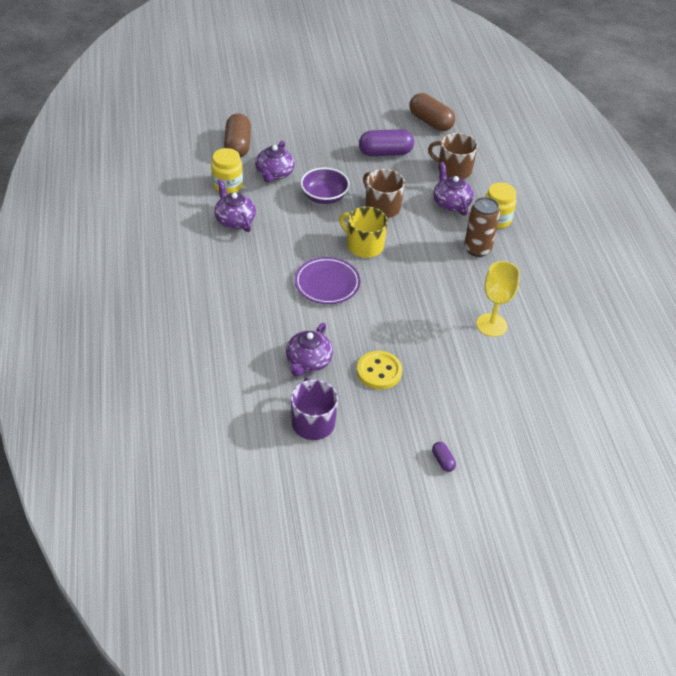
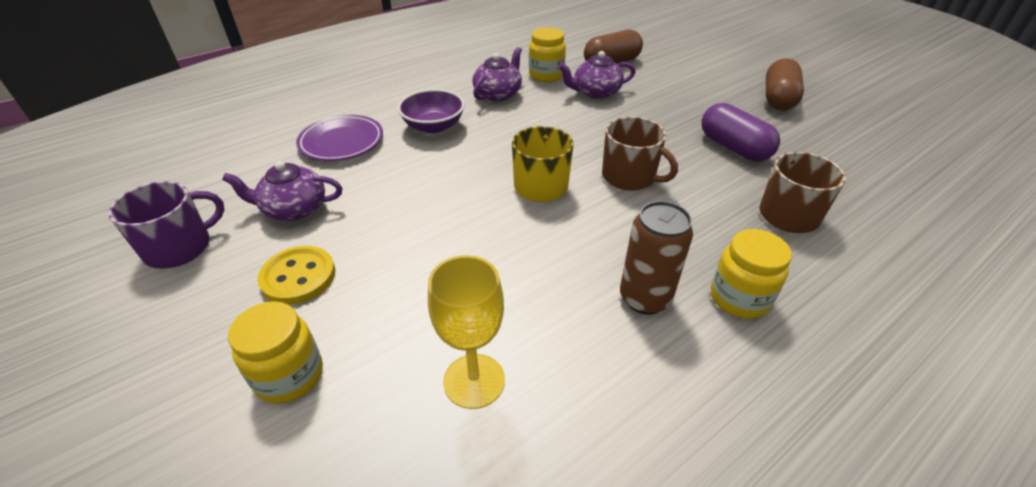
camera: 65 degrees right, 5 degrees down
purple plate [295,257,360,304] -> purple plate moved to [296,115,383,161]
purple bowl [301,168,350,204] -> purple bowl moved to [398,89,465,133]
brown mug [363,169,405,218] -> brown mug turned 105 degrees clockwise [602,117,678,191]
brown capsule [410,93,455,131] -> brown capsule moved to [766,58,804,110]
purple capsule [432,442,456,472] -> none
purple teapot [433,162,474,216] -> none
none -> yellow jar [228,301,323,404]

